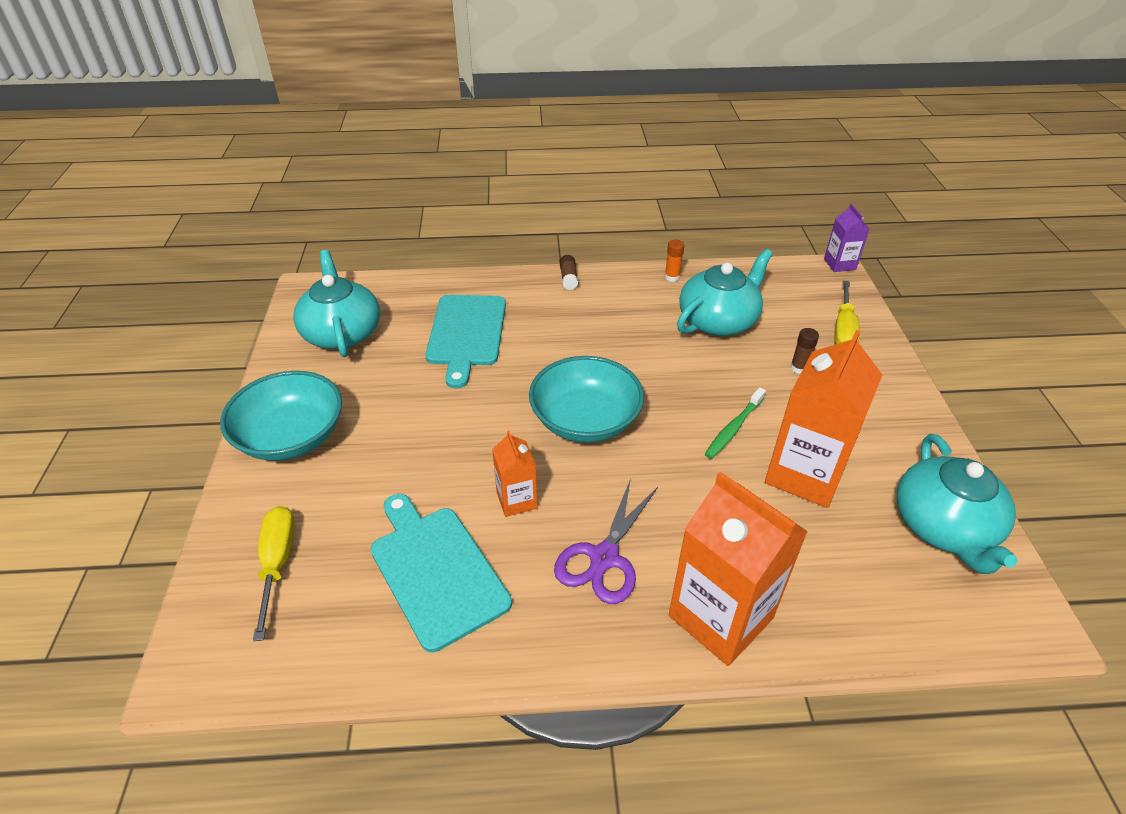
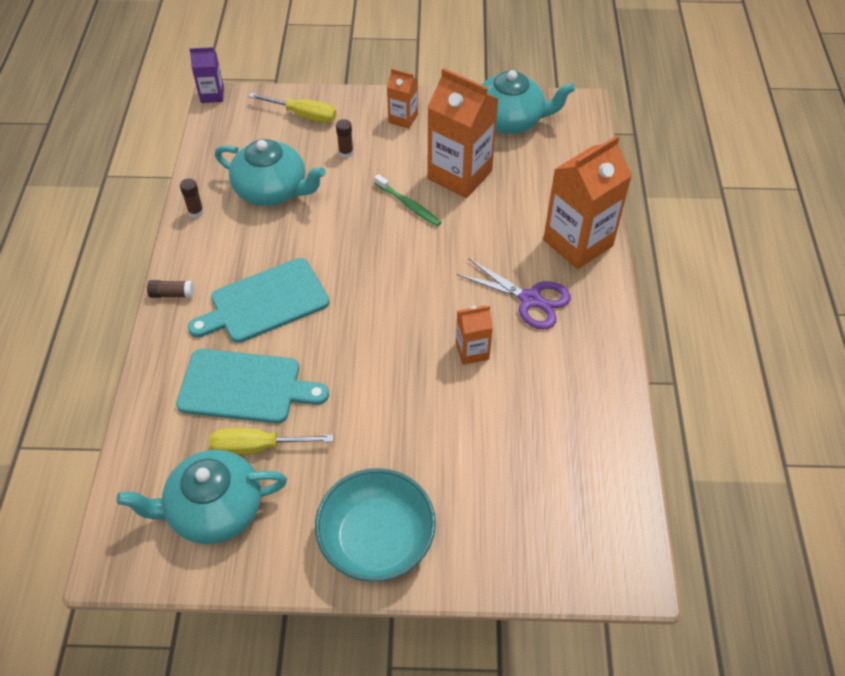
camera: 85 degrees left, 10 degrees up
yellow screwdriver [253,506,295,641] -> yellow screwdriver moved to [209,428,333,455]
turquoise cutting board [371,494,512,652] -> turquoise cutting board moved to [188,258,329,343]
turquoise bowl [529,356,644,443] -> none
orange glue stick [665,240,684,282] -> brown glue stick [180,178,204,218]
turquoise teapot [677,249,773,336] -> turquoise teapot turned 150 degrees clockwise [215,139,326,206]
none -> orange carton [387,69,418,129]

